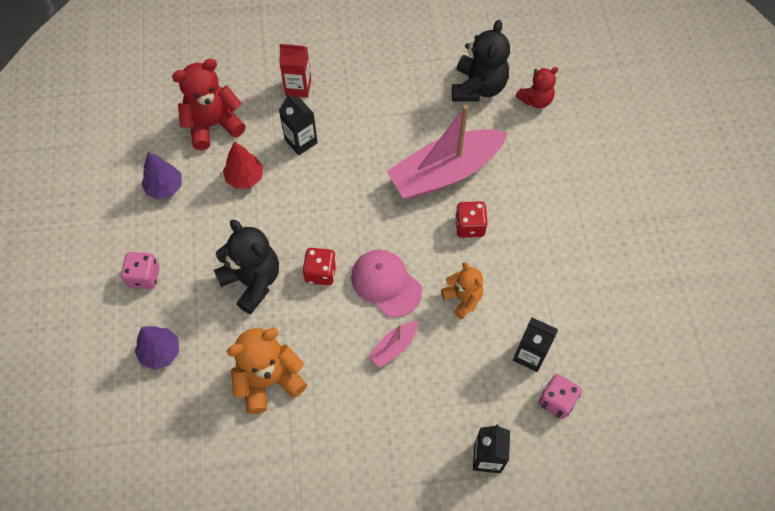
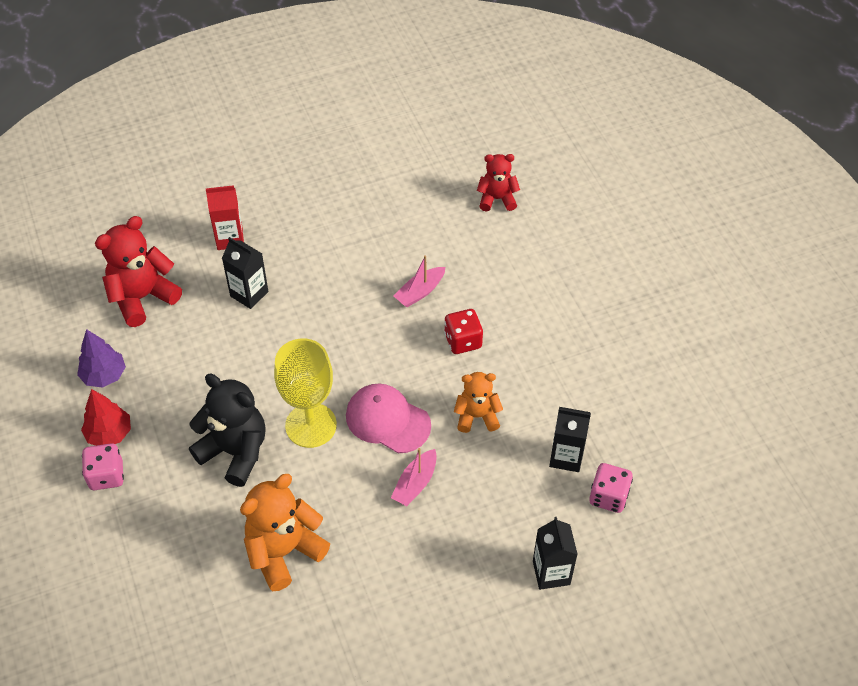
camera: 15 degrees left, 10 degrees down
purple tree [135,326,179,370] -> none
red tree [223,141,263,189] -> red tree moved to [81,389,131,446]
red dice [303,248,337,285] -> yellow goblet [274,338,337,448]
pink boat [387,105,508,199] -> pink boat [394,255,445,307], size x0.44
orange teddy bear [441,262,483,319] -> orange teddy bear turned 45 degrees counterclockwise [454,372,503,433]
black teddy bear [452,20,510,102] -> none
red teddy bear [515,67,558,109] -> red teddy bear turned 135 degrees counterclockwise [477,154,520,212]

